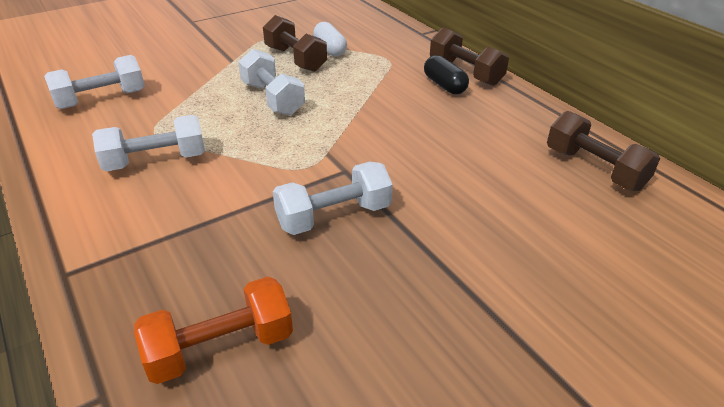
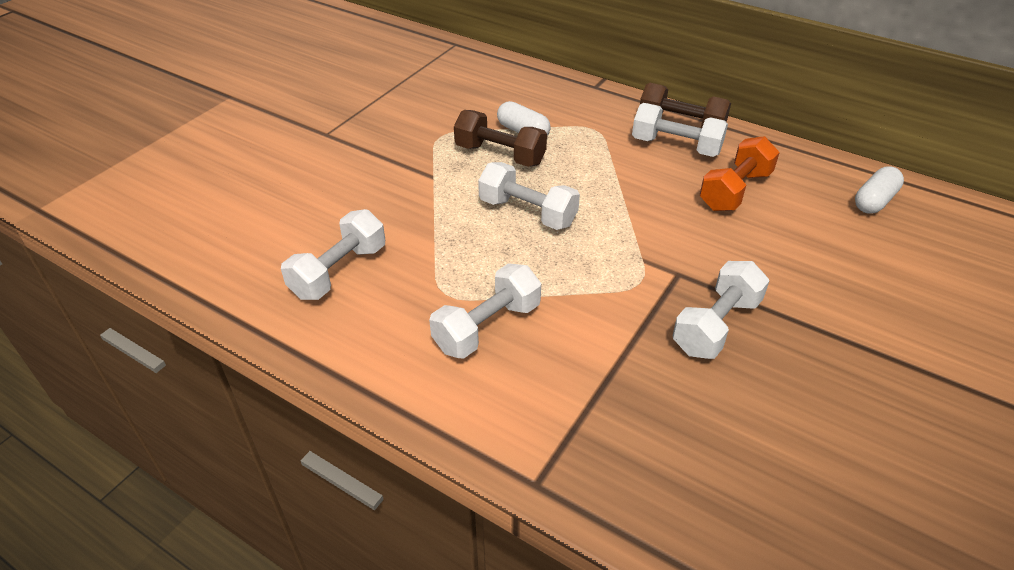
camera: 25 degrees left, 5 degrees up
orange dumbbell [134,277,293,384] -> orange dumbbell moved to [700,136,780,211]
black capsule [424,55,469,94] -> white dumbbell [632,103,728,157]
brown dumbbell [547,111,660,191] -> white capsule [855,166,904,213]

